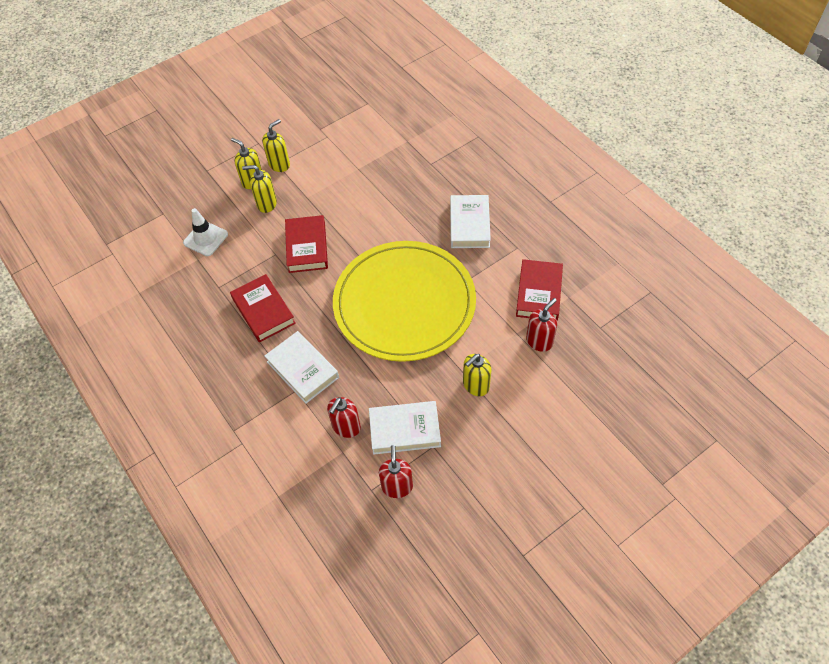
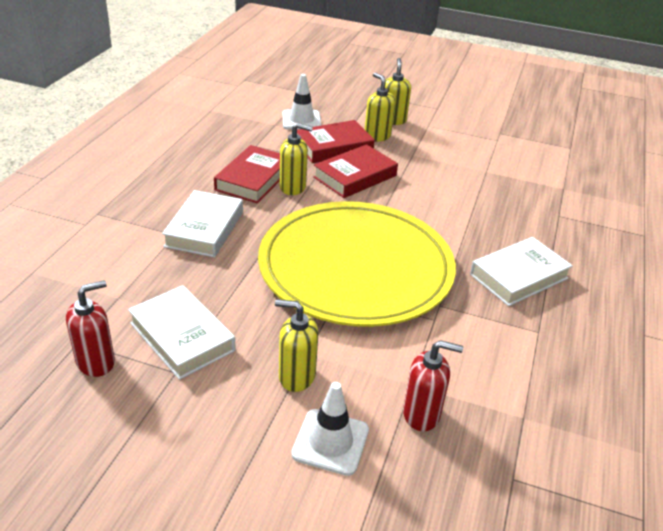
camera: 50 degrees right, 20 degrees down
yellow soap dispenser [262,119,290,172] -> yellow soap dispenser moved to [280,123,313,195]
red soap dispenser [327,397,361,438] -> none
red book [516,259,563,321] -> red book moved to [297,120,375,163]
none -> white traffic cone [291,382,369,476]

